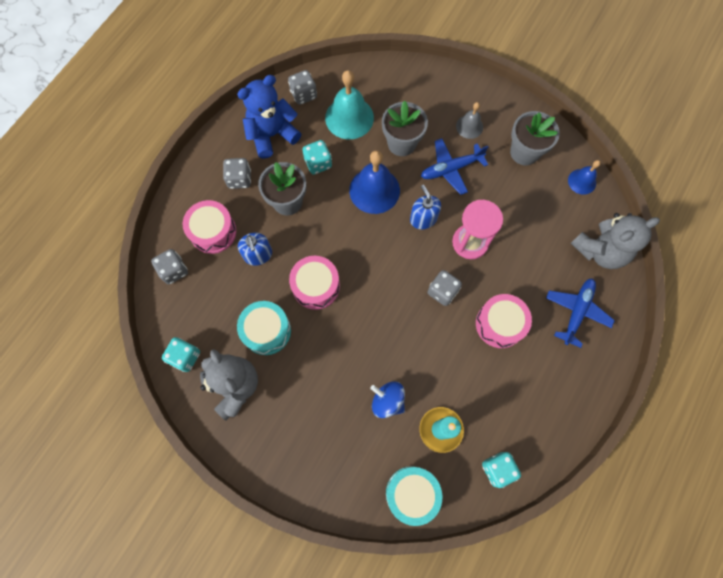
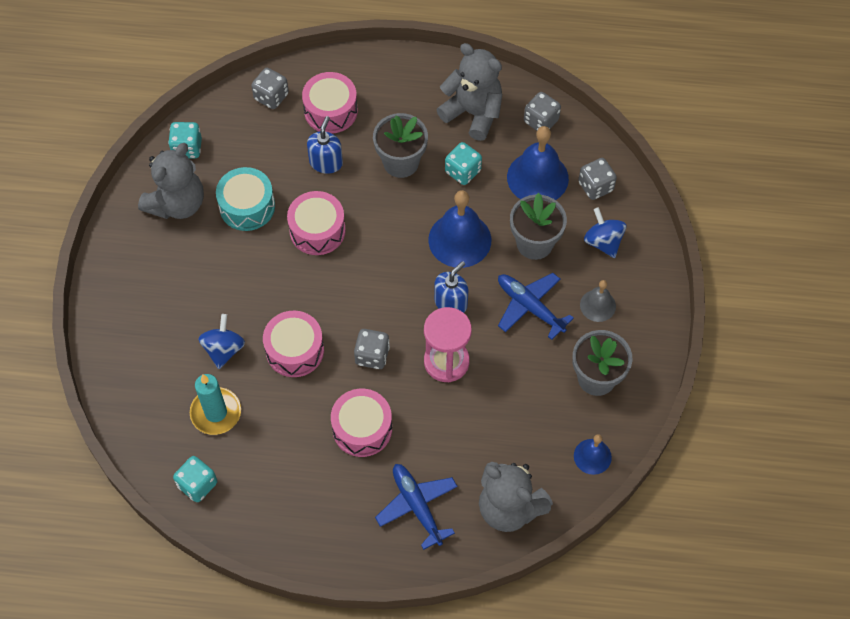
camera: 65 degrees right, 10 degrees down
grey dice [223,158,251,189] -> grey dice moved to [578,158,617,200]
blue teddy bear [237,75,301,159] -> grey teddy bear [437,43,502,141]
blue soap dispenser [238,233,272,266] -> blue soap dispenser turned 150 degrees clockwise [307,116,343,174]
turquoise bell [325,70,374,139] -> blue bell [507,126,569,200]
turquoise drum [386,466,442,526] -> none
blue plane [546,278,615,348] -> blue plane turned 120 degrees counterclockwise [375,464,458,550]
none -> pink drum [263,310,324,377]
none -> blue spinning top [584,207,626,258]

